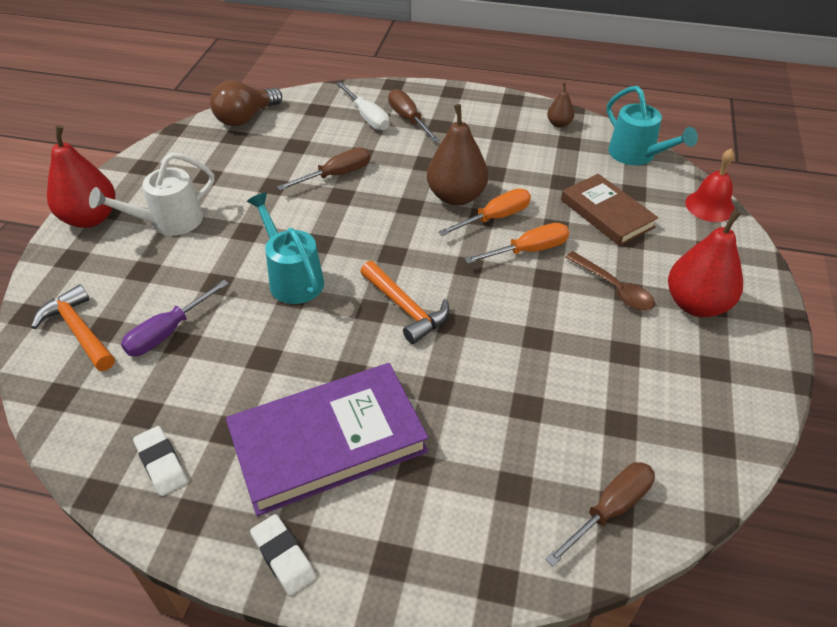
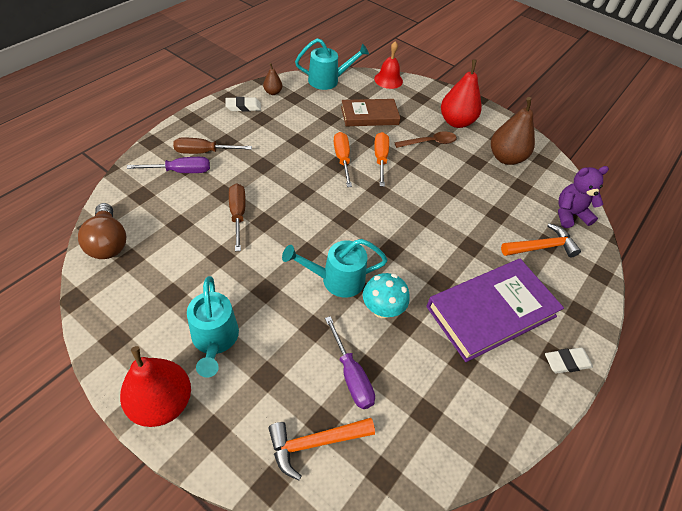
camera: 70 degrees left, 5 degrees up
white watering can [89,152,214,236] -> turquoise watering can [187,276,239,377]
white eraser [133,426,188,496] -> white eraser moved to [225,97,261,112]
purple book [226,363,428,516] -> purple book turned 60 degrees clockwise [426,259,564,362]
white screwdriver [336,82,390,131] -> purple screwdriver [127,157,210,173]
orange hammer [360,261,449,344] -> orange hammer moved to [501,223,581,257]
brown pear [427,104,488,206] -> brown pear moved to [491,97,535,165]
brown screwdriver [545,462,655,566] -> purple teddy bear [558,166,609,228]
none -> turquoise mushroom [363,273,410,318]

